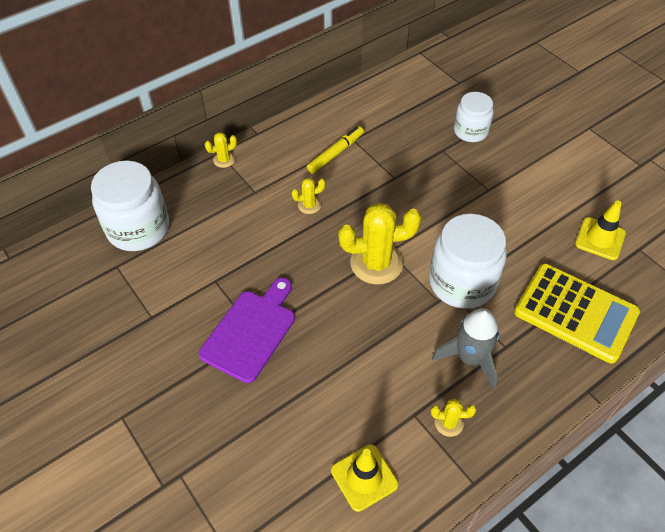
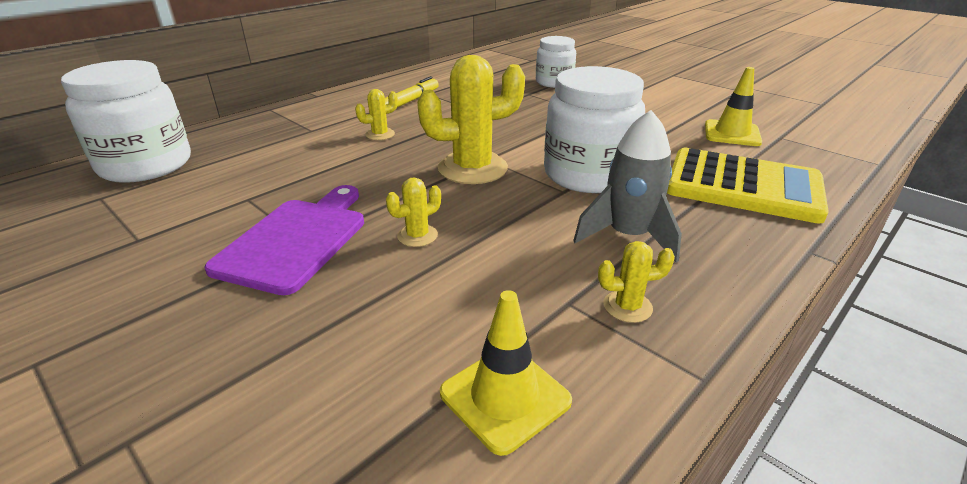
camera: 10 degrees left, 20 degrees down
yellow cactus [205,132,237,168] -> yellow cactus moved to [386,177,441,247]

